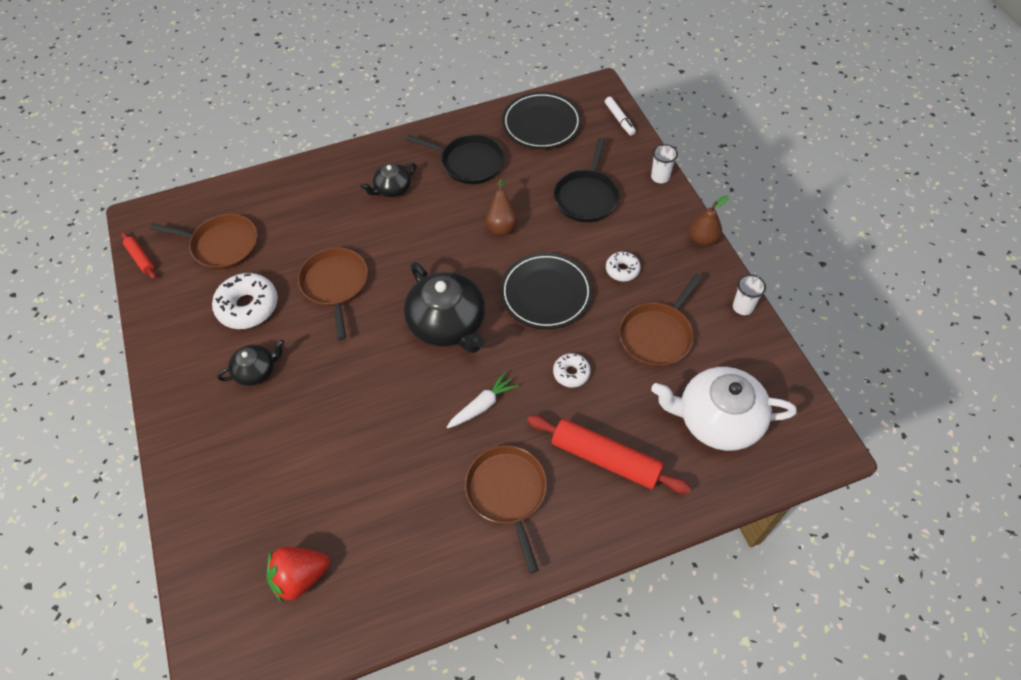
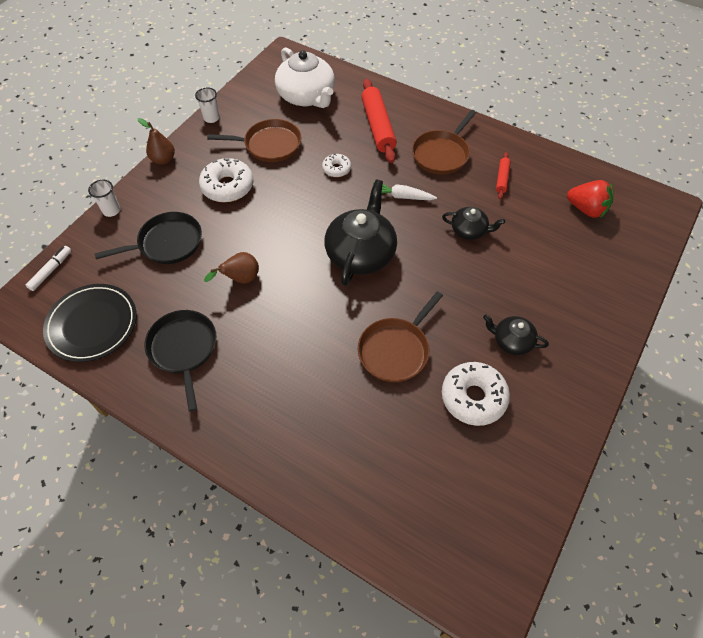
camera: 130 degrees left, 0 degrees up
red rolling pin [121,232,156,279] -> red rolling pin moved to [496,152,511,199]
brown pan [150,214,258,270] -> none
black teapot [361,163,416,197] -> black teapot moved to [442,207,505,240]
black plate [500,253,593,329] -> none
white donut [606,252,641,281] -> white donut [199,158,254,202], size x1.81

